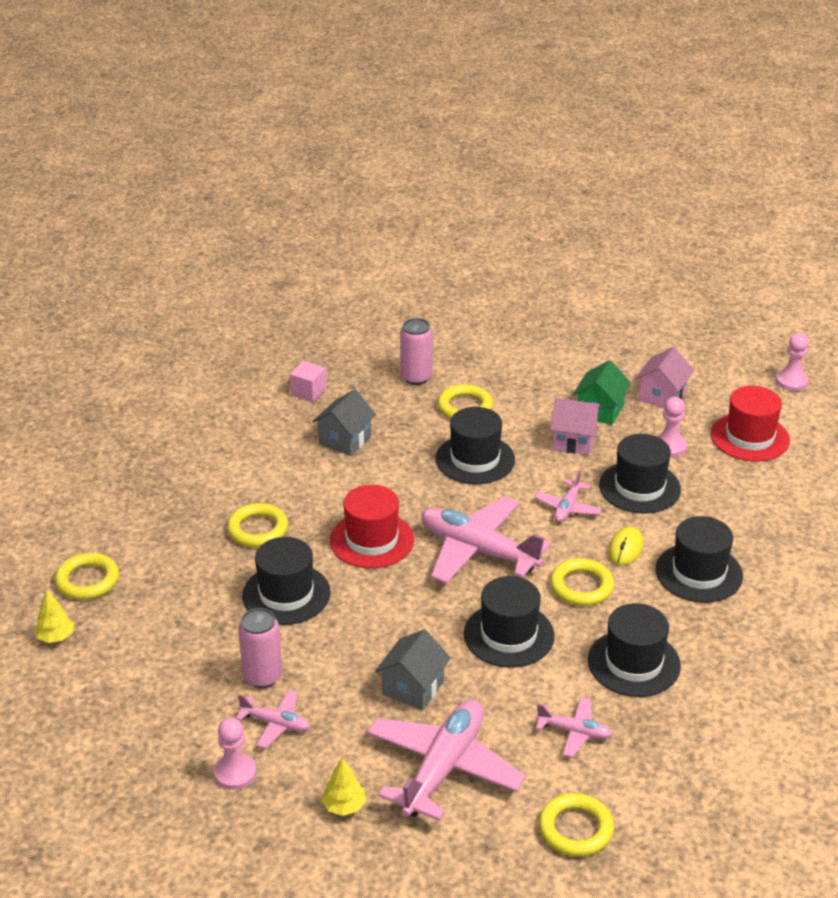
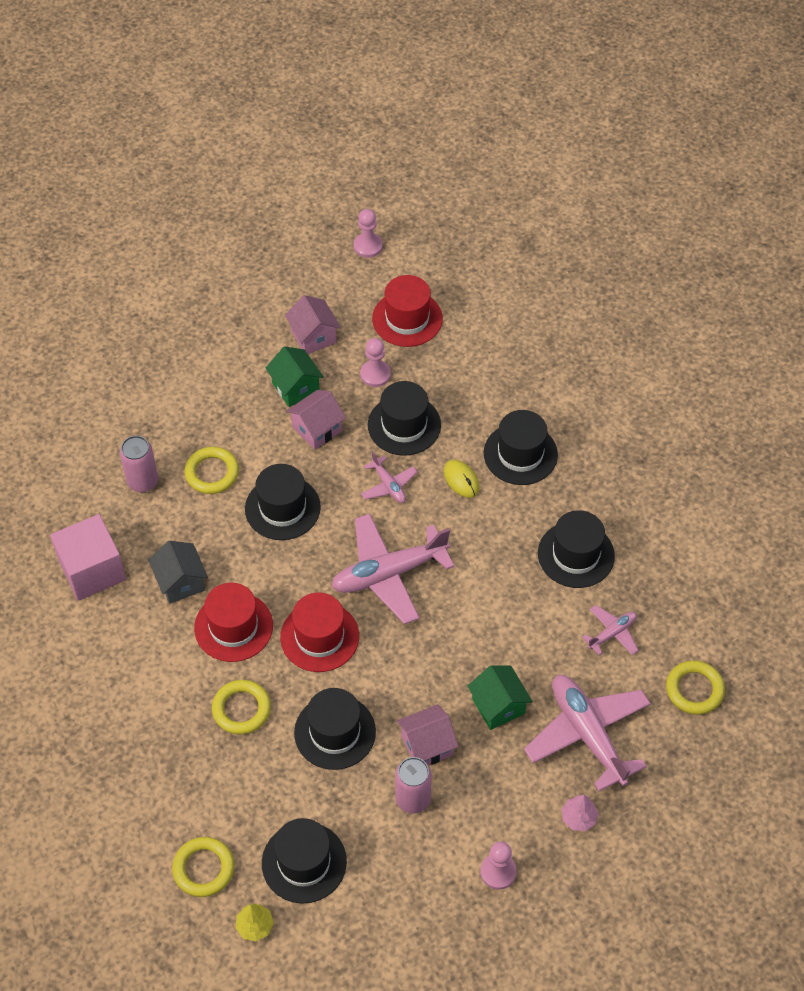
camera: 55 degrees left, 20 degrees up
pink plane [236,690,310,748] -> none
pink cube [290,361,327,402] -> pink cube [50,514,126,601], size x1.94
yellow tree [321,758,366,816] -> pink tree [561,795,599,831]
grey house [375,629,451,710] -> green house [467,665,533,730]
black hat [464,576,555,668] -> black hat moved to [262,818,347,904]
yellow ring [550,558,614,606] -> none
none -> red hat [194,583,273,662]
none -> pink house [397,704,459,765]

